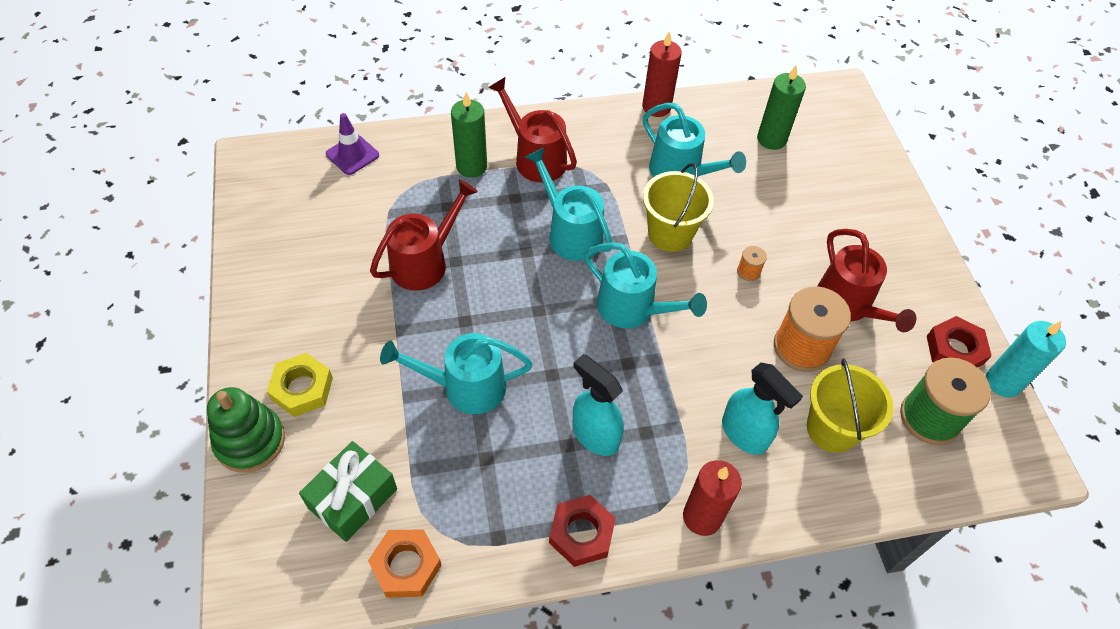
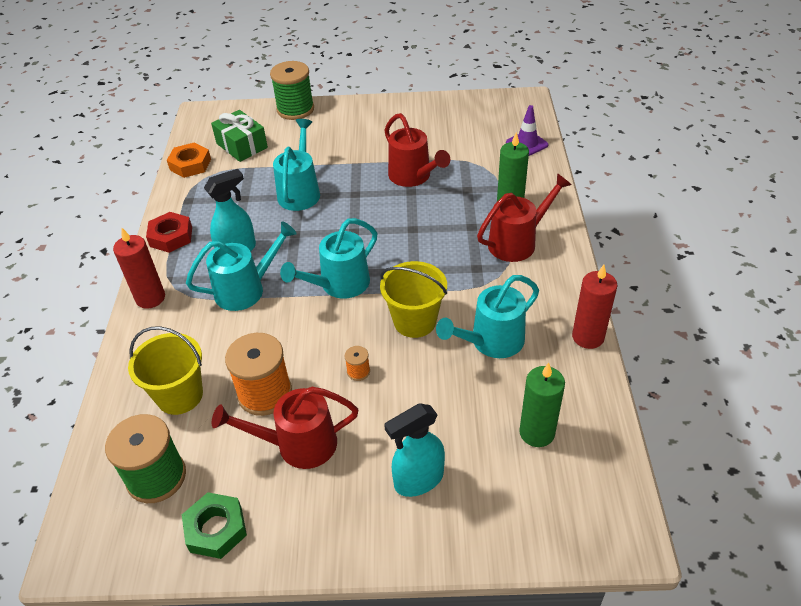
camera: 105 degrees right, 10 degrees down
green stacking toy [207,387,285,473] -> green spool [270,61,314,120]
yellow nut [267,353,333,417] -> none
turquoise watering can [525,147,612,261] -> turquoise watering can moved to [186,221,297,311]
turquoise spray bottle [722,363,803,455] -> turquoise spray bottle moved to [384,403,445,497]
red nut [927,316,992,368] -> green nut [182,492,247,559]
turquoise candle [986,321,1066,397] -> none

